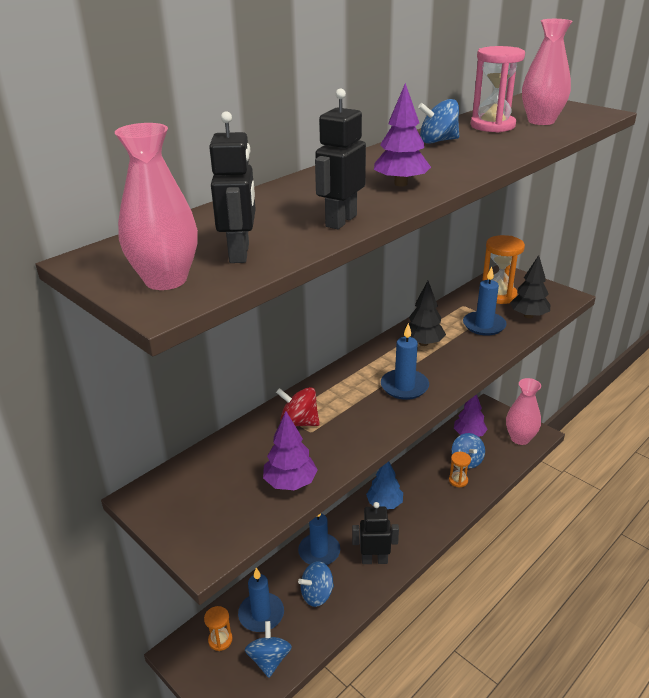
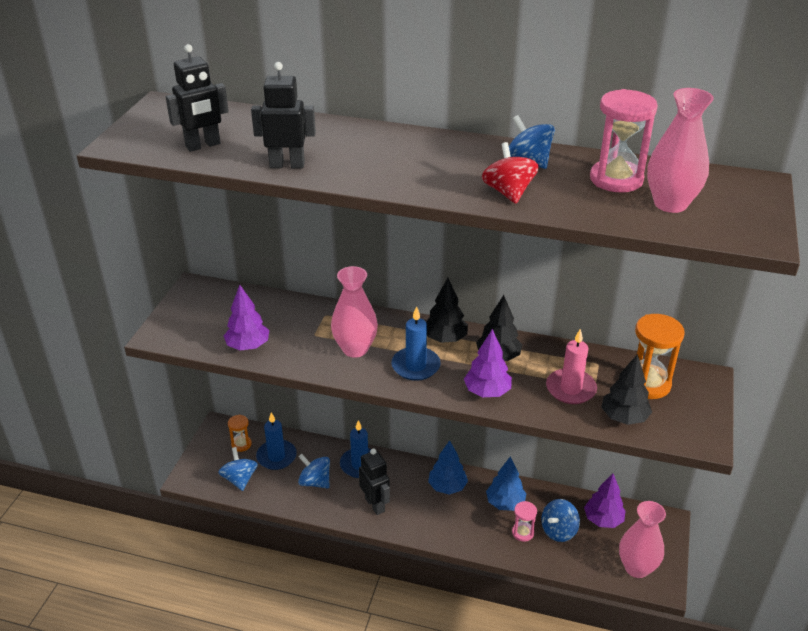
camera: 60 degrees right, 5 degrees up
pink vase [115,123,198,290] -> pink vase moved to [331,266,378,358]
blue spinning top [245,621,292,678] -> blue spinning top turned 75 degrees counterclockwise [218,447,258,491]
red spinning top [276,387,320,426] -> red spinning top moved to [482,142,539,204]
purple tree [374,83,431,186] -> purple tree moved to [464,329,512,397]
orange hourglass [449,452,471,488] -> pink hourglass [512,501,537,542]
blue candle [463,266,507,336] -> pink candle [546,329,597,404]
none -> black tree [426,278,468,343]
none -> blue tree [486,457,526,511]

